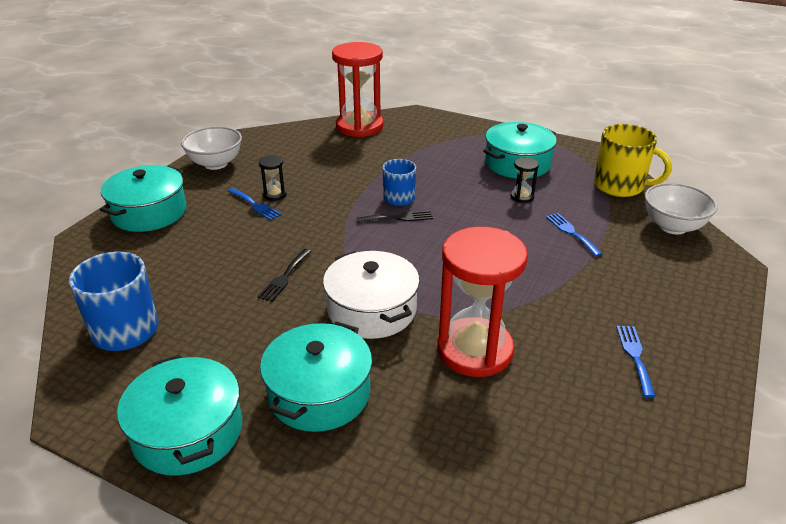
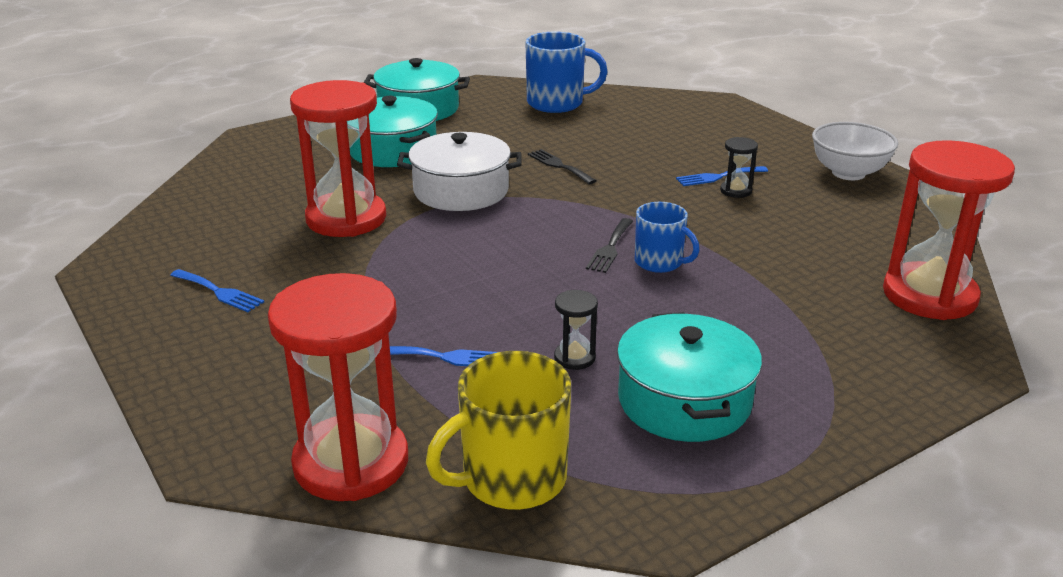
camera: 120 degrees right, 5 degrees down
turquoise pot [100,165,186,232] -> none
white bowl [645,183,717,235] -> red hourglass [268,273,408,501]

